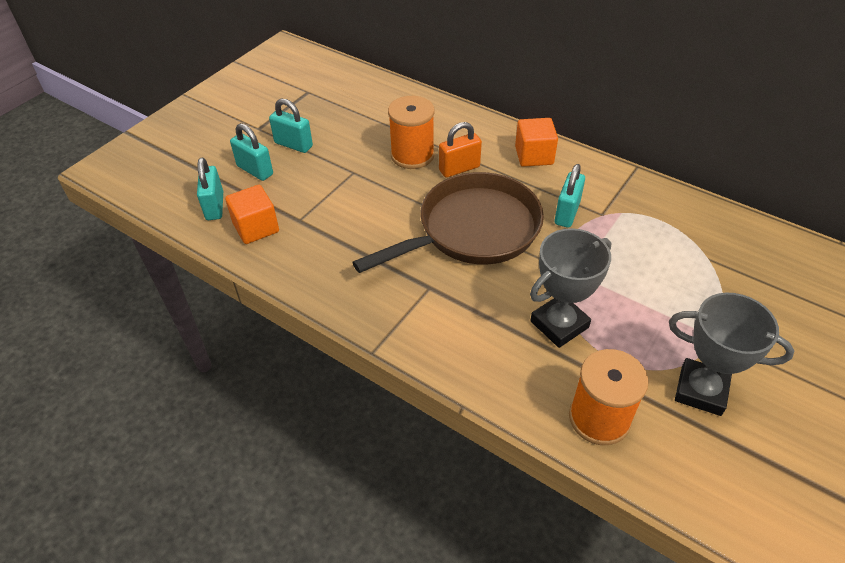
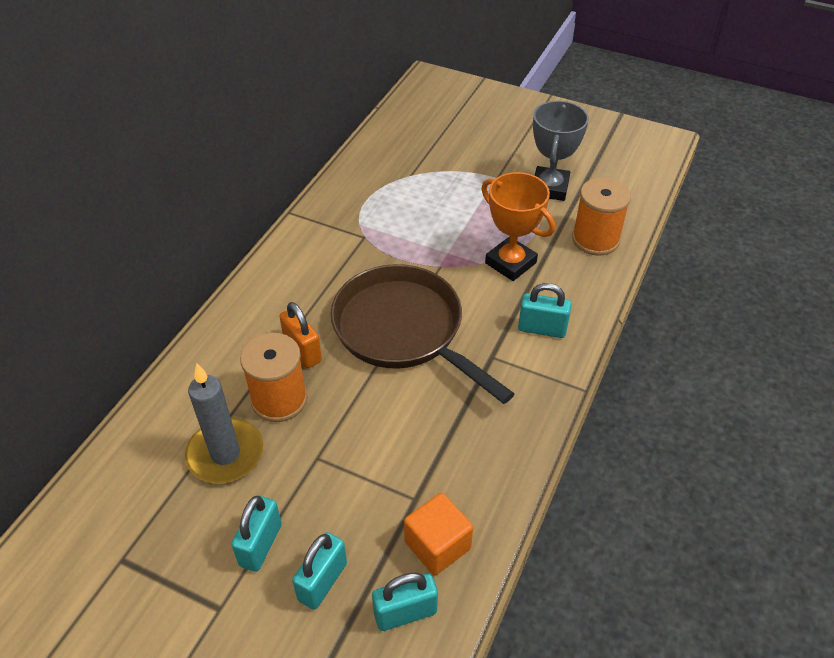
camera: 100 degrees left, 0 degrees up
orange cube [515,118,558,167] -> none
grey trophy [530,228,612,348] -> orange trophy [481,172,555,281]
turquoise padlock [555,164,585,228] -> turquoise padlock moved to [518,283,572,338]
none -> grey candle [185,363,263,484]

